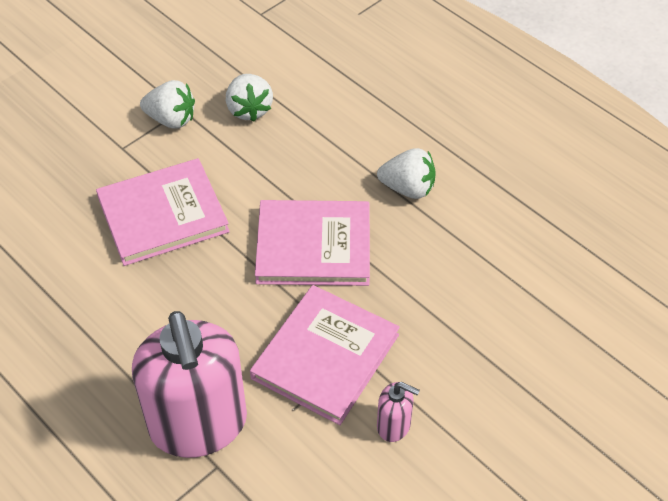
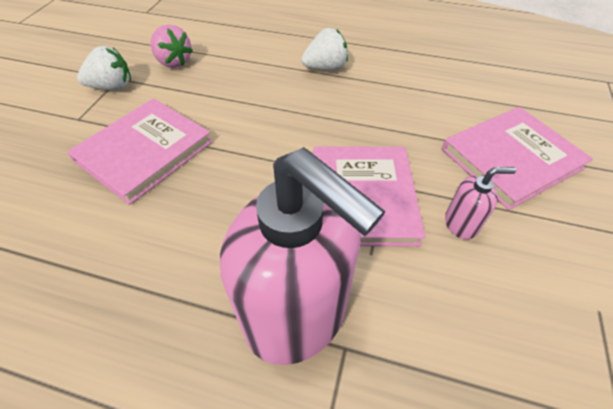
camera: 30 degrees left, 0 degrees up
white strawberry [226,74,273,122] -> pink strawberry [151,24,193,68]
pink book [255,200,370,286] -> pink book moved to [442,107,593,210]

